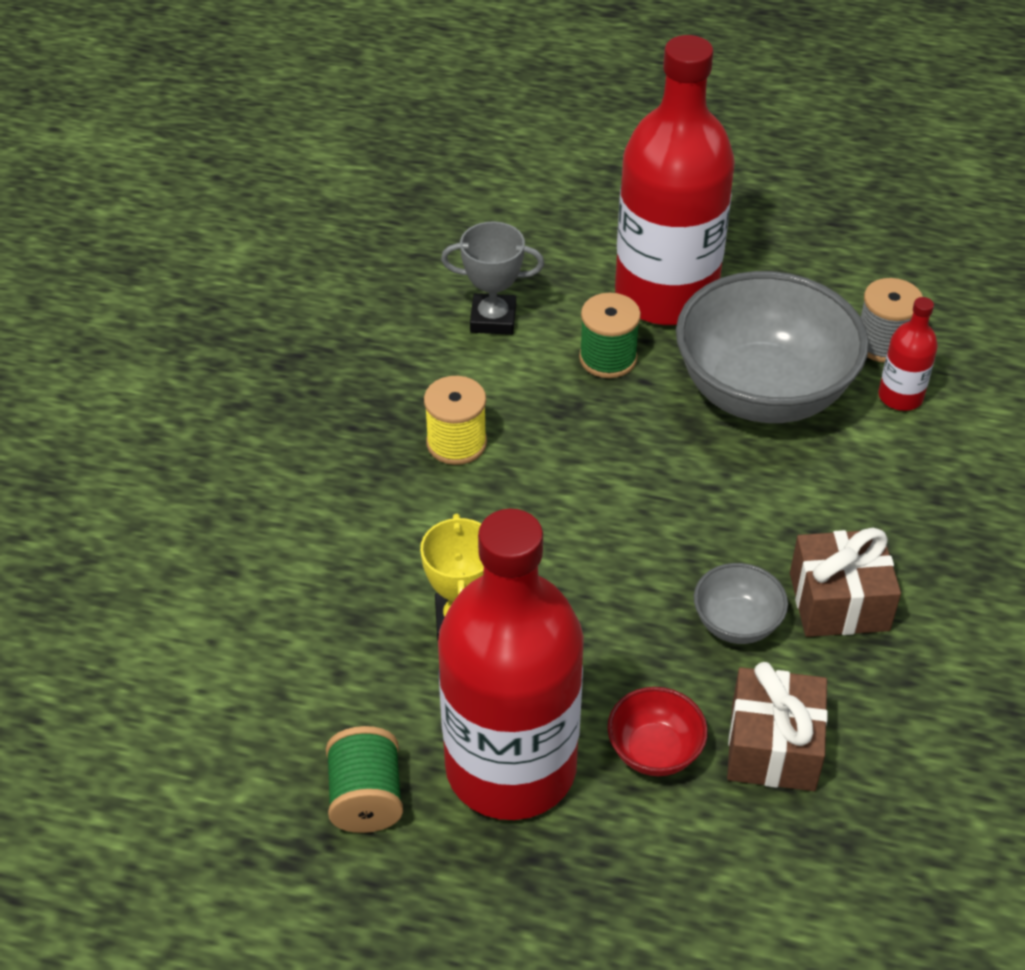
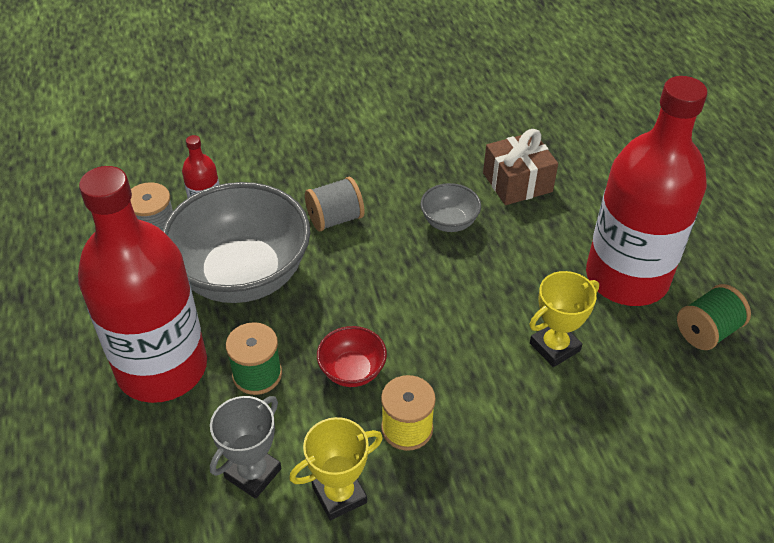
camera: 120 degrees left, 0 degrees up
grey trophy [441,222,544,335] -> grey trophy turned 60 degrees clockwise [210,396,281,499]
red bowl [607,687,708,776] -> red bowl moved to [317,326,387,387]
brown gift [790,528,901,637] -> none
none -> yellow trophy [289,417,383,520]
none -> grey spool [305,177,364,231]

